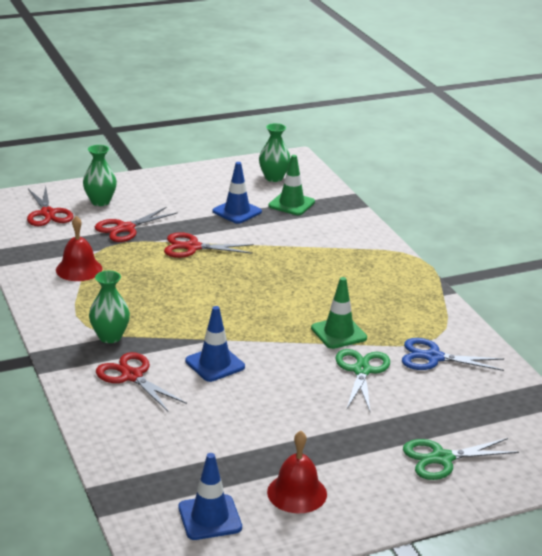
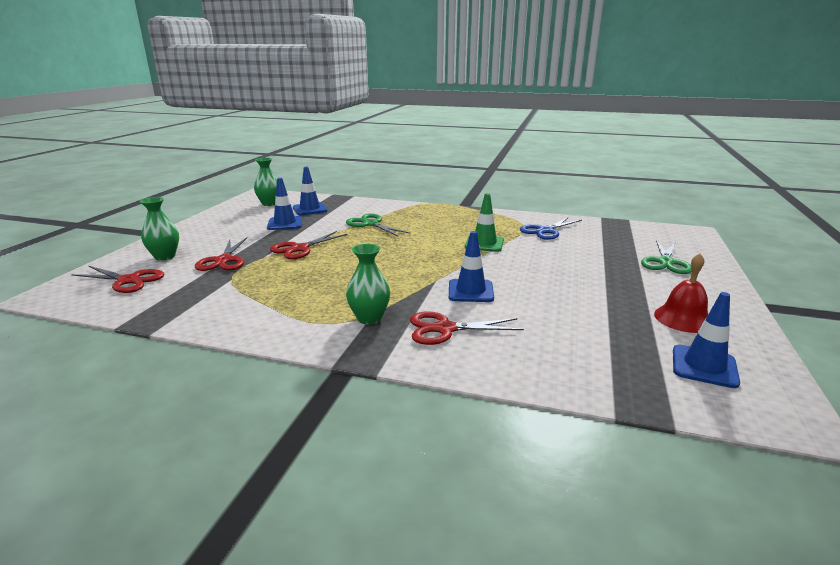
camera: 50 degrees left, 5 degrees down
red bell [56,216,102,281] -> none
green traffic cone [268,155,315,215] -> blue traffic cone [293,166,327,215]
green scissors [335,349,390,411] -> green scissors moved to [346,213,410,236]

